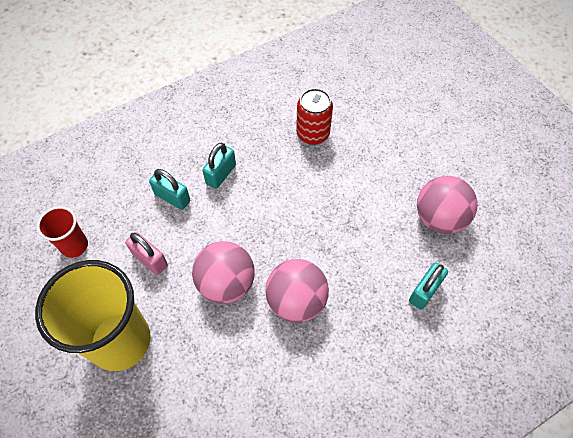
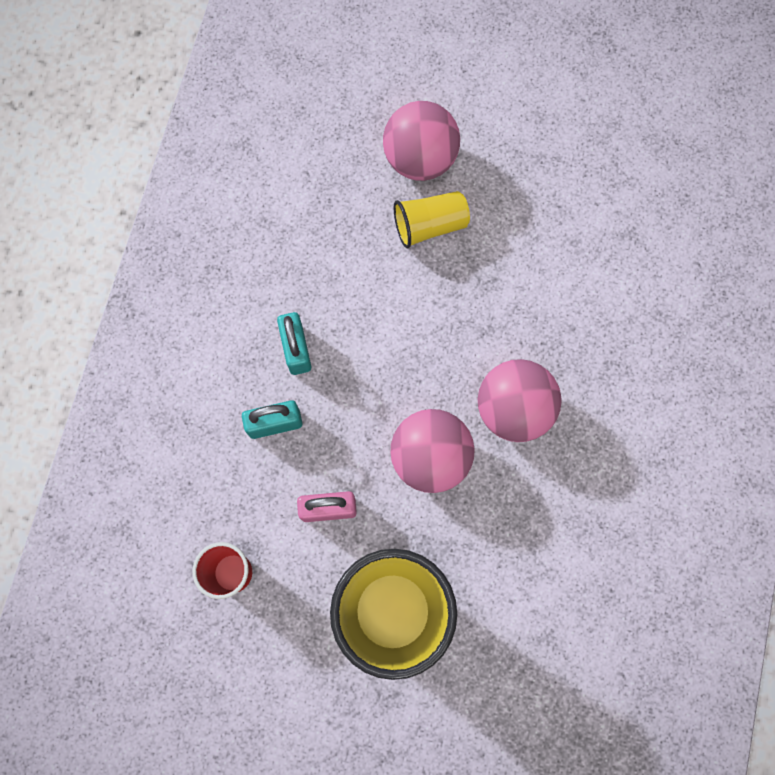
camera: 45 degrees left, 15 degrees up
red can [296,88,333,145] -> none
turquoise padlock [409,262,448,310] -> none
pink ball [417,176,478,234] -> pink ball moved to [383,101,460,181]
none -> yellow cup [394,191,470,248]

